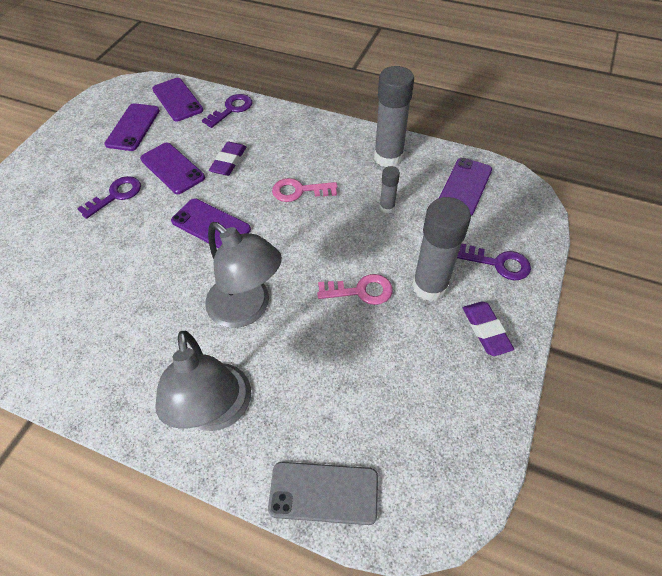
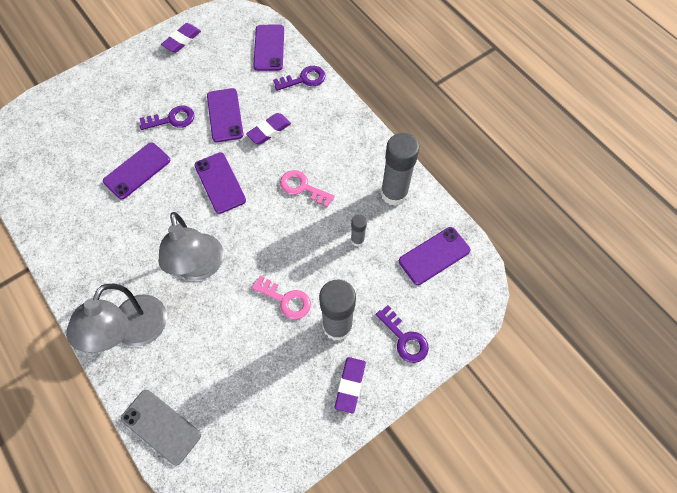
camera: 30 degrees right, 10 degrees up
purple phone [104,103,160,151] -> purple phone moved to [103,142,170,199]
none -> purple eraser [161,23,201,53]

